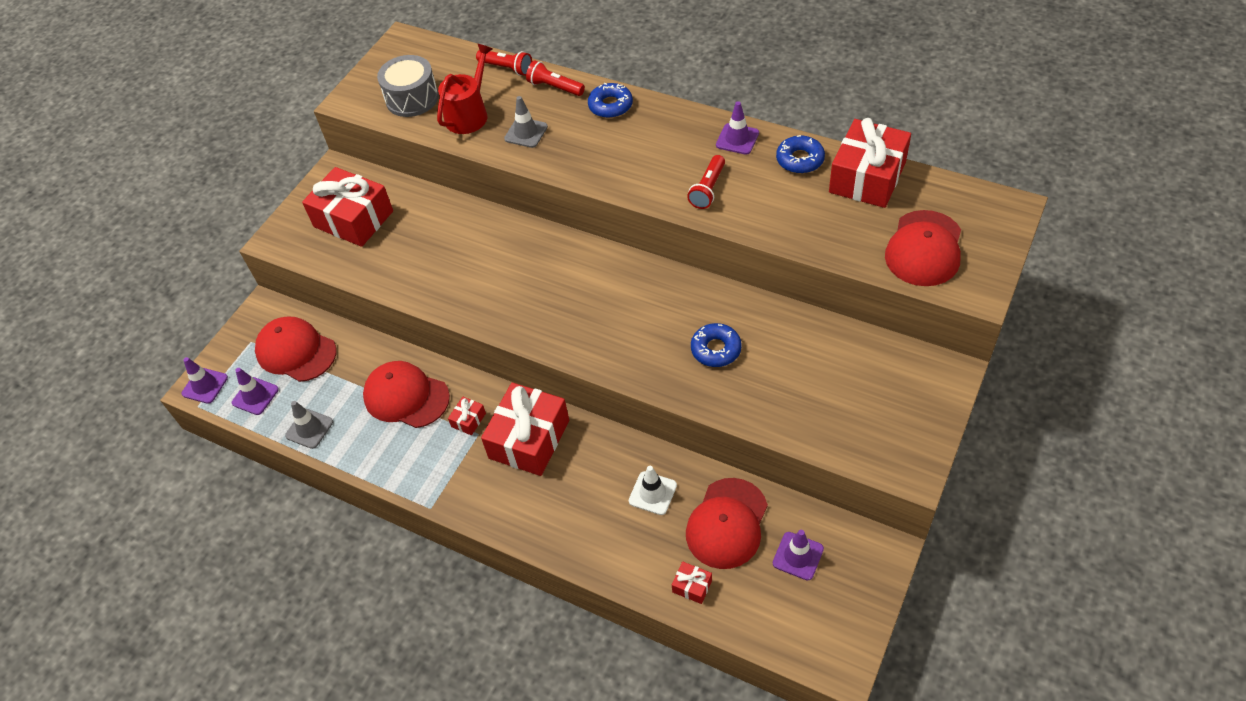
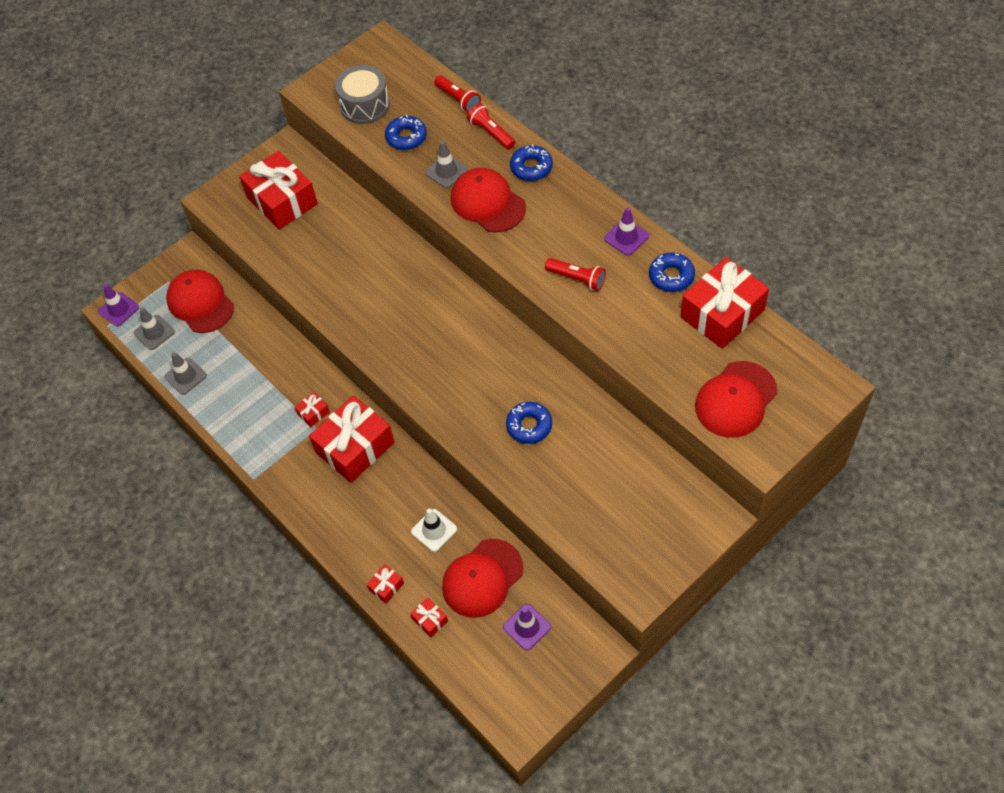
camera: 20 degrees right, 5 degrees up
purple traffic cone [232,368,279,415] -> grey traffic cone [134,307,175,350]
red cap [363,361,450,428] -> red cap moved to [451,168,526,232]
red watering can [437,44,492,134] -> blue donut [385,115,427,150]
red flashlight [687,155,725,209] -> red flashlight turned 105 degrees counterclockwise [545,258,606,291]
none -> red gift [367,564,404,604]

